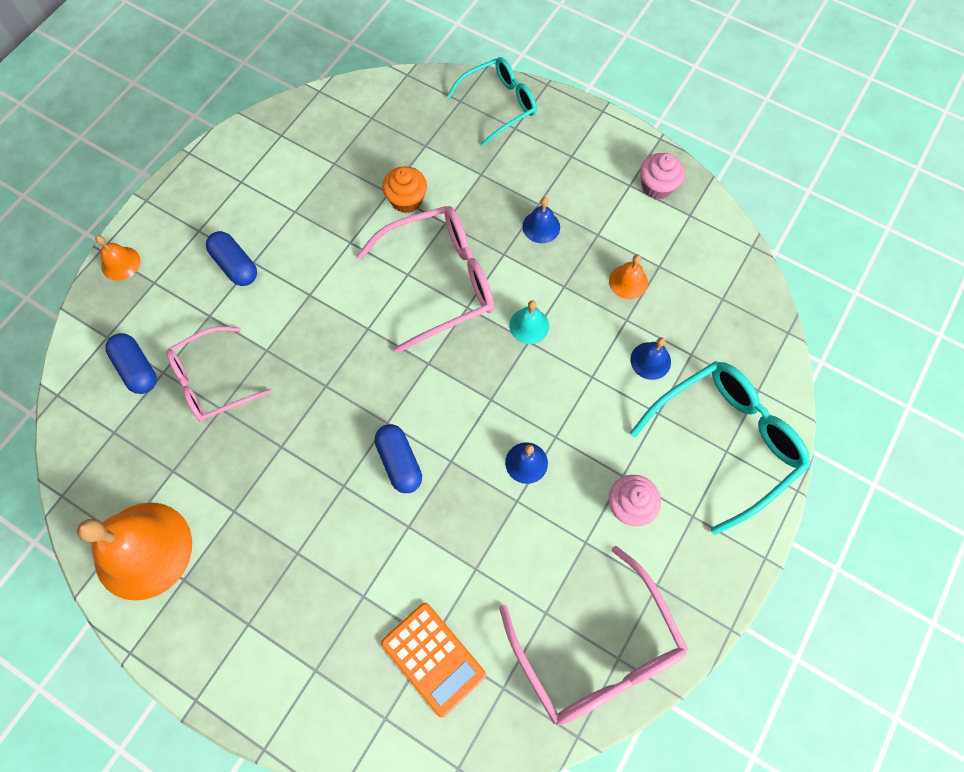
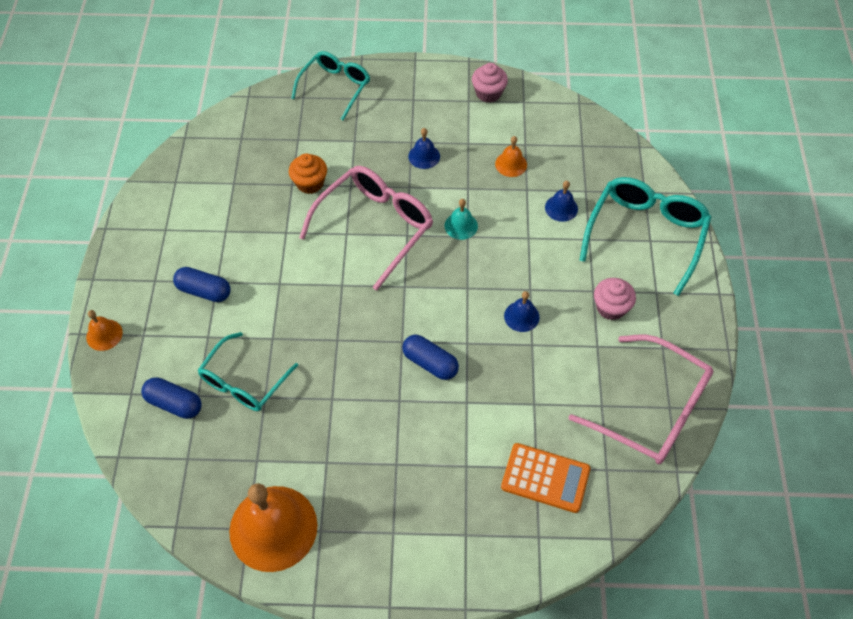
camera: 30 degrees left, 10 degrees down
pink glasses [166,326,271,422] -> turquoise glasses [198,332,298,411]

